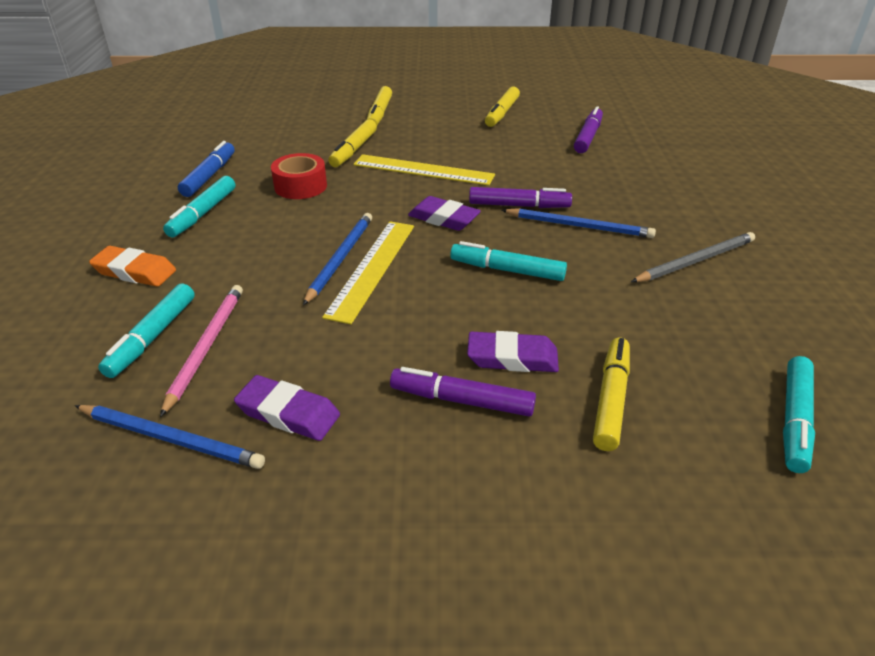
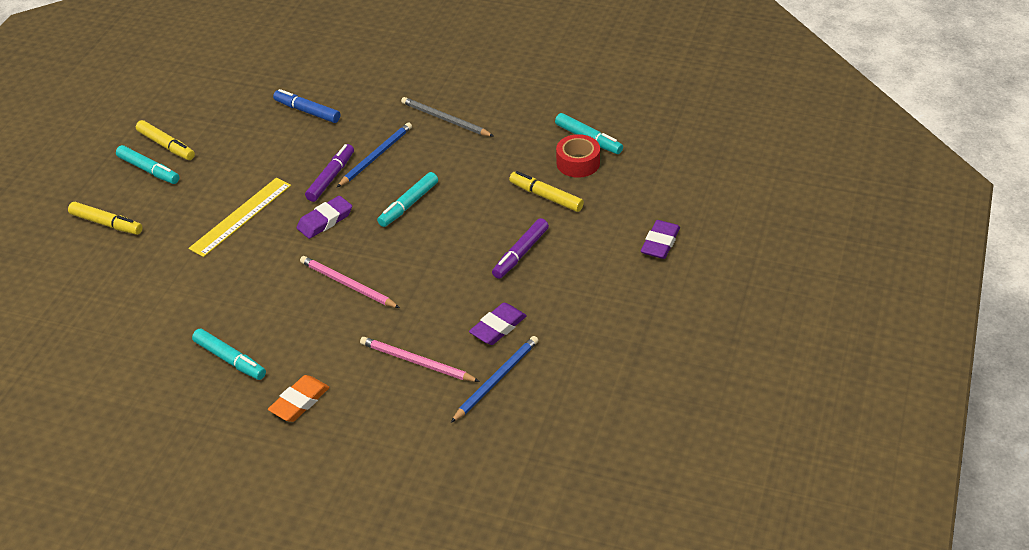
camera: 70 degrees left, 5 degrees up
turquoise marker [98,284,195,378] -> turquoise marker moved to [116,145,179,184]
blue marker [178,141,235,197] -> blue marker moved to [273,89,340,123]
red tape [271,153,327,199] -> red tape moved to [556,134,600,178]
blue pencil [303,213,372,305] -> pink pencil [300,256,400,308]
yellow ruler [322,221,414,324] -> none
yellow marker [328,119,377,167] -> none
purple eraser [467,331,559,372] -> purple eraser moved to [641,220,680,259]
purple marker [574,106,603,153] -> none
grey pencil [631,232,755,282] -> grey pencil turned 45 degrees counterclockwise [401,97,493,136]

